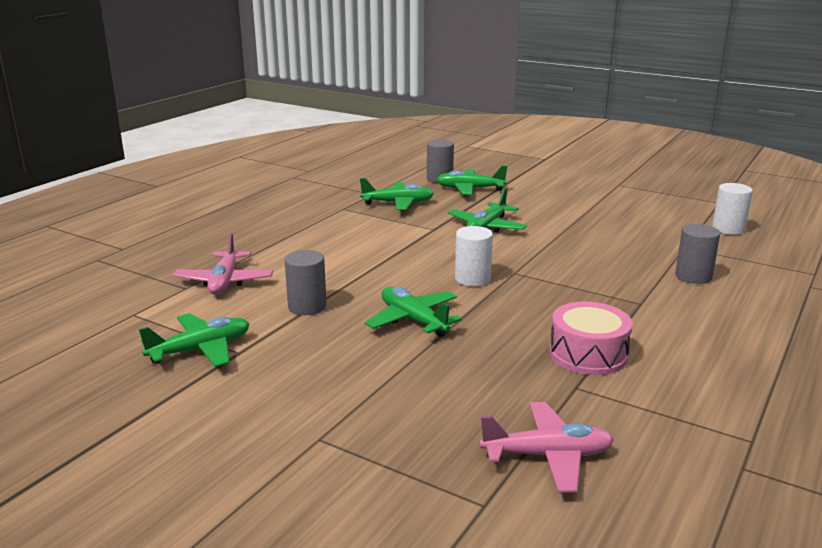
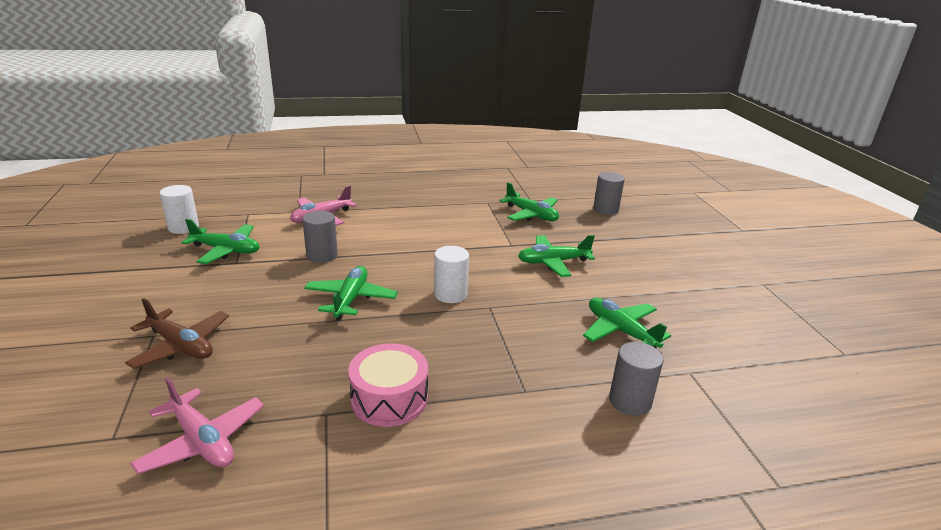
camera: 45 degrees right, 5 degrees up
green plane [436,166,507,195] -> green plane moved to [583,298,671,349]
white cylinder [712,183,753,235] -> white cylinder moved to [160,185,199,234]
none -> brown plane [125,298,229,369]

